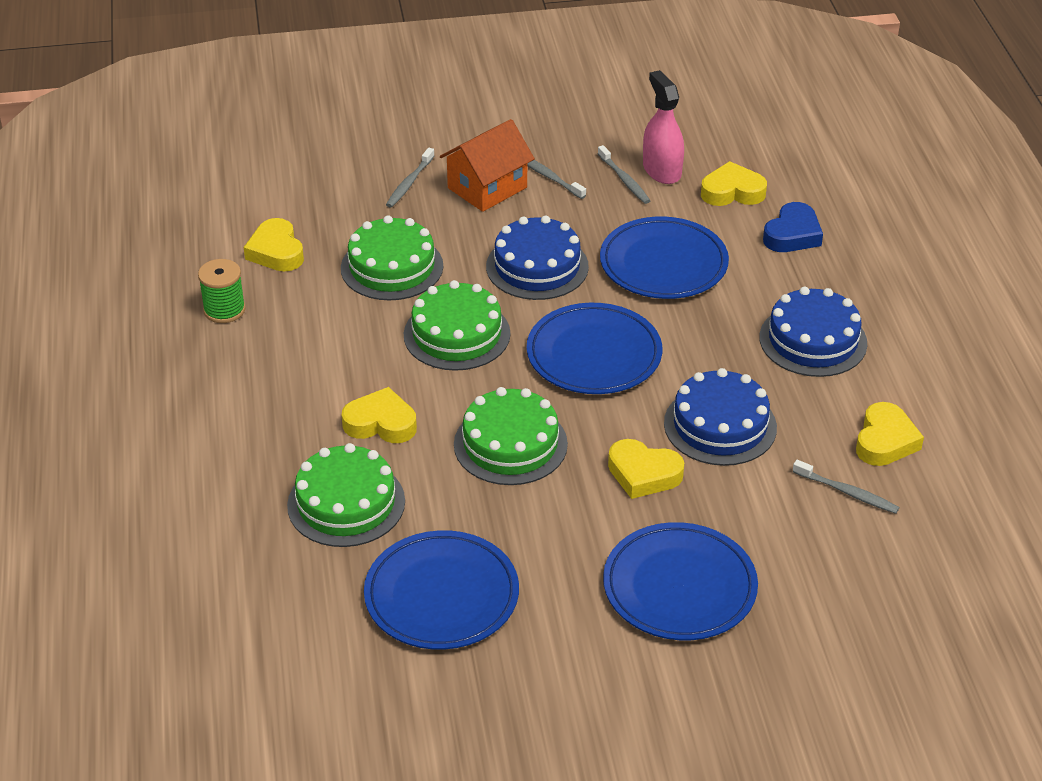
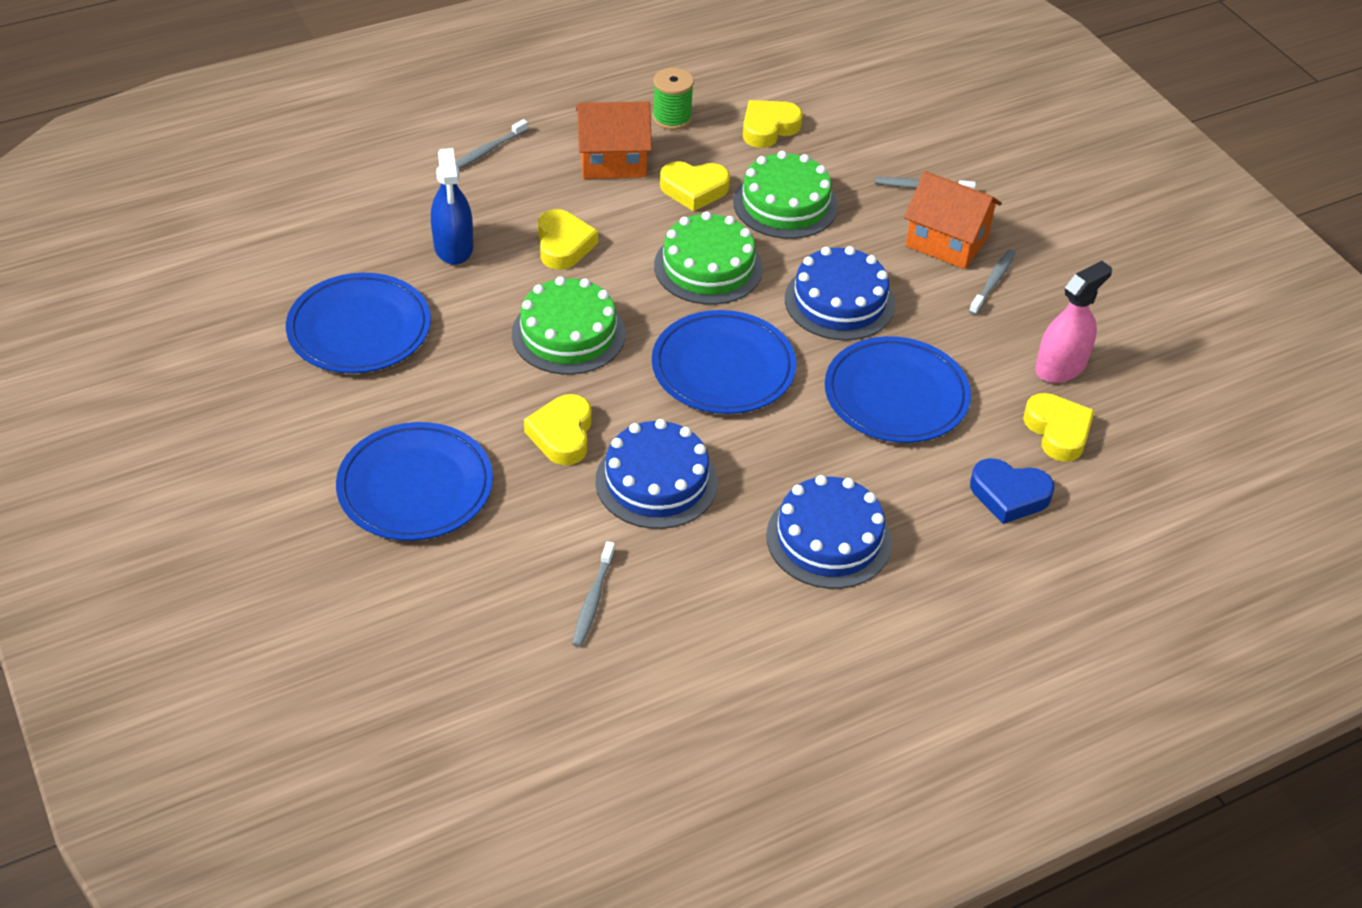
camera: 70 degrees right, 5 degrees up
green cake [287,443,405,547] -> blue spray bottle [431,148,473,265]
grey toothbrush [598,145,650,204] -> grey toothbrush moved to [455,119,528,169]
yellow heart [856,402,924,466] -> yellow heart moved to [660,161,730,211]
none -> orange house [576,102,652,179]

